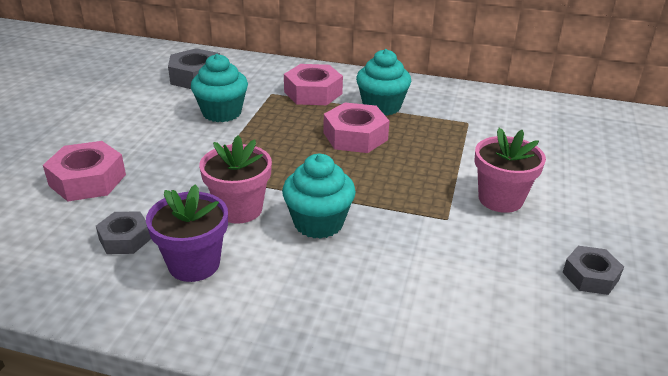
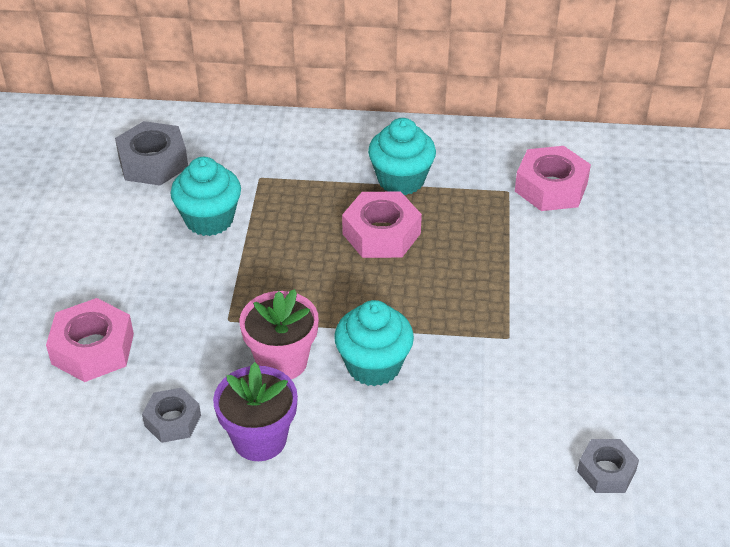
camera: 10 degrees left, 10 degrees up
pink nut [284,64,343,105] -> pink nut moved to [515,146,591,211]
pink flower pot [474,128,546,213] -> none
grey nut [562,246,624,295] -> grey nut moved to [577,439,639,493]

